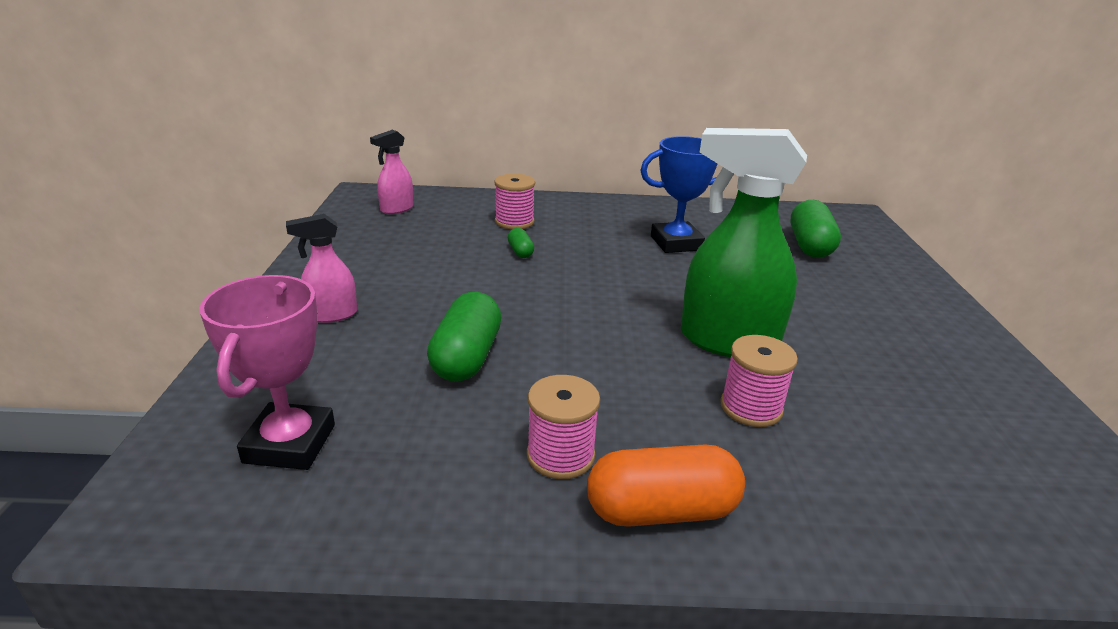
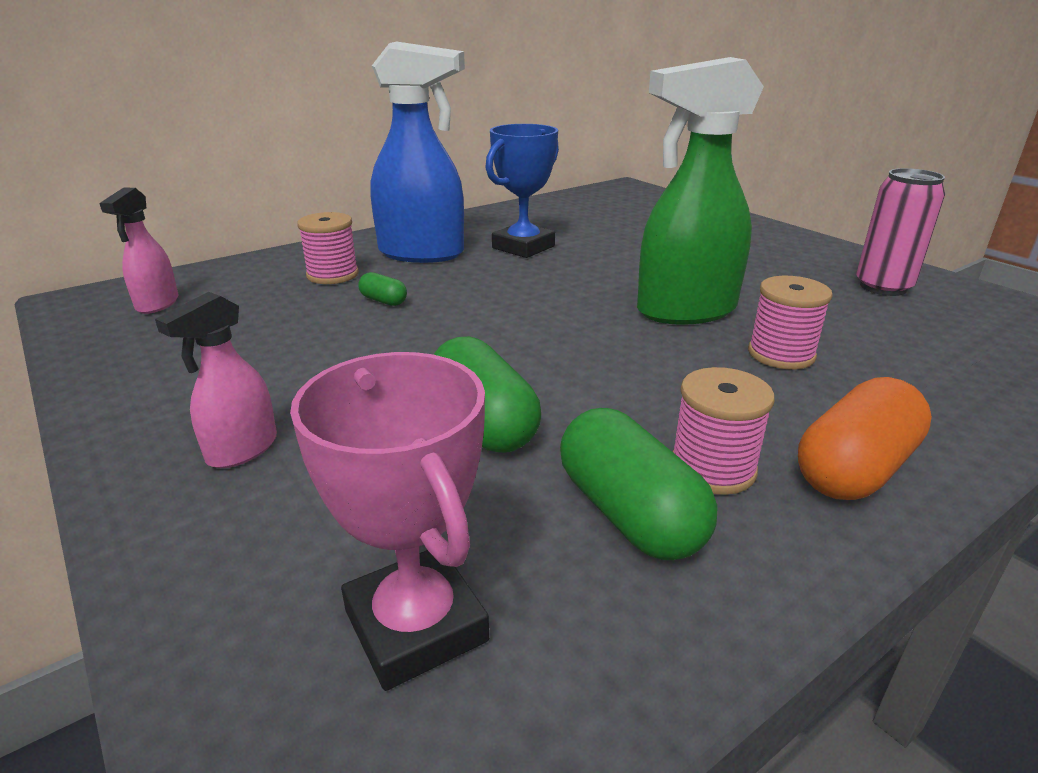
camera: 35 degrees left, 0 degrees up
green capsule [790,200,841,258] -> green capsule moved to [560,408,718,560]
none -> blue spray bottle [371,41,465,263]
none -> pink can [856,168,945,296]

